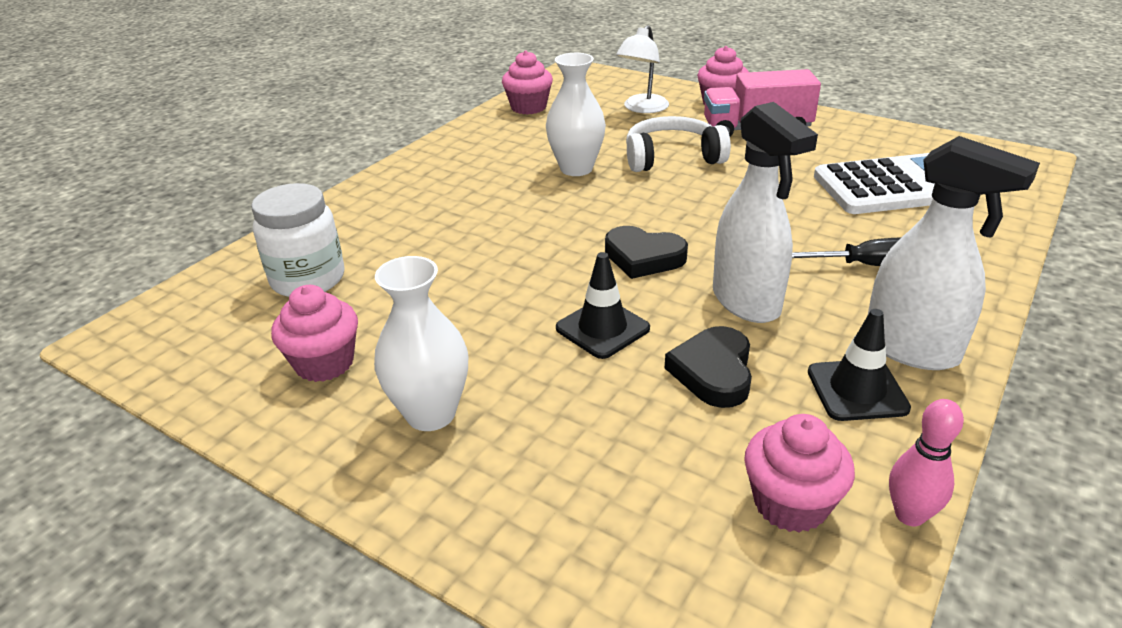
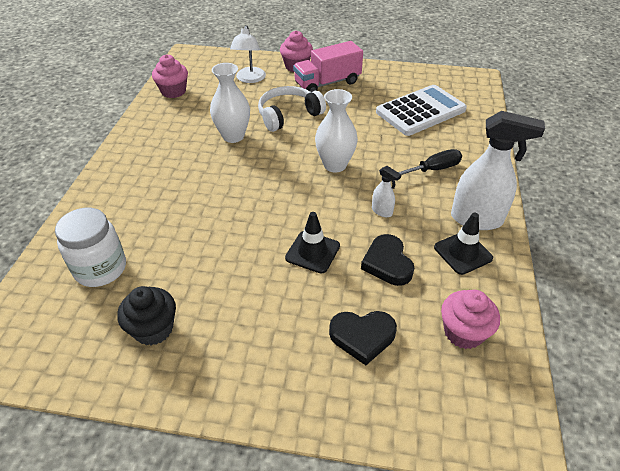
camera: 25 degrees left, 10 degrees up
pink cupcake [271,285,358,382] -> black cupcake [117,286,176,345]
white vase [374,256,468,431] -> white vase moved to [315,89,358,173]
black heart [605,226,688,279] -> black heart moved to [329,311,397,365]
white spray bottle [713,102,818,323] -> white spray bottle [372,166,401,217], size x0.46
pink bowling pin [889,399,964,526] -> none

